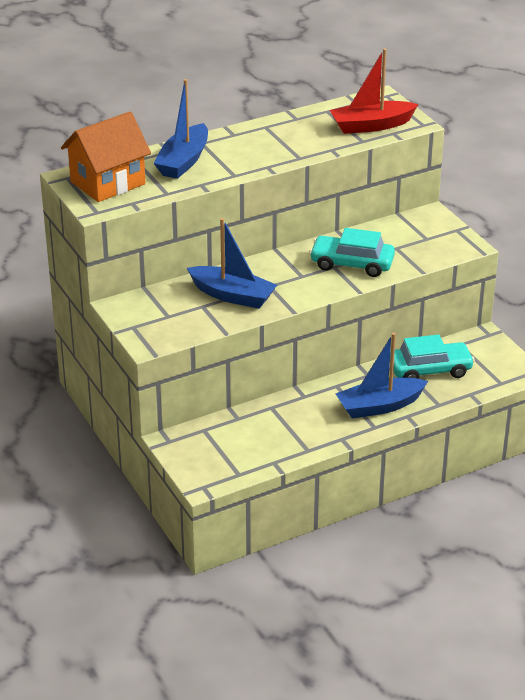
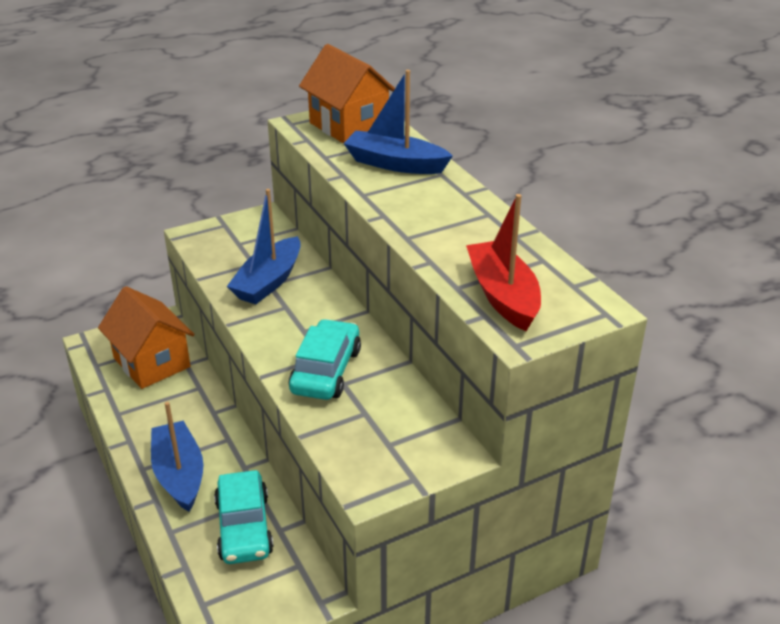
camera: 90 degrees right, 0 degrees up
none -> orange house [98,286,195,389]

